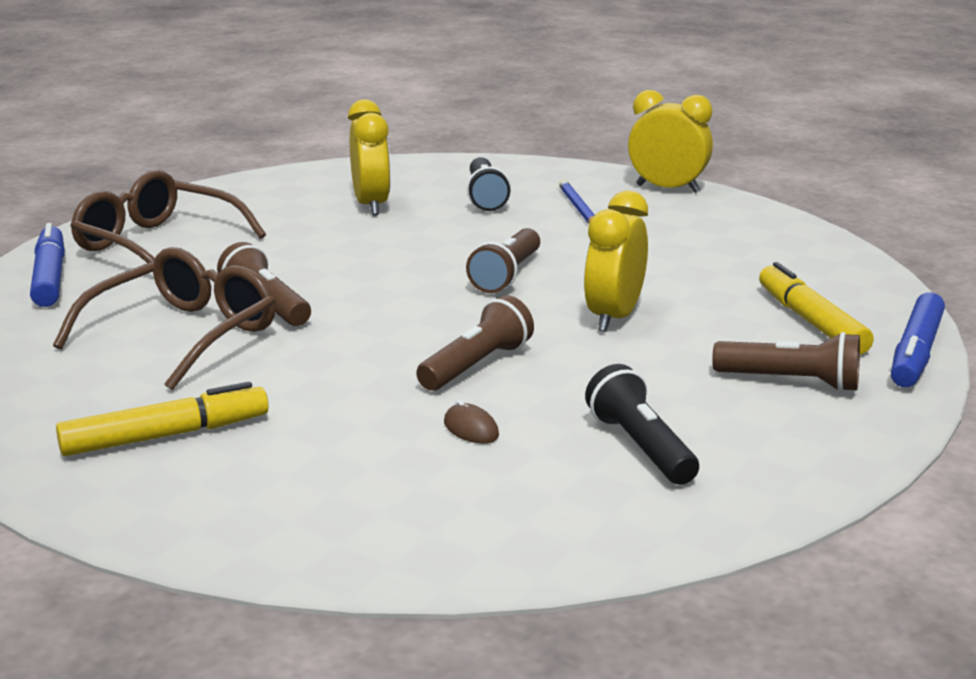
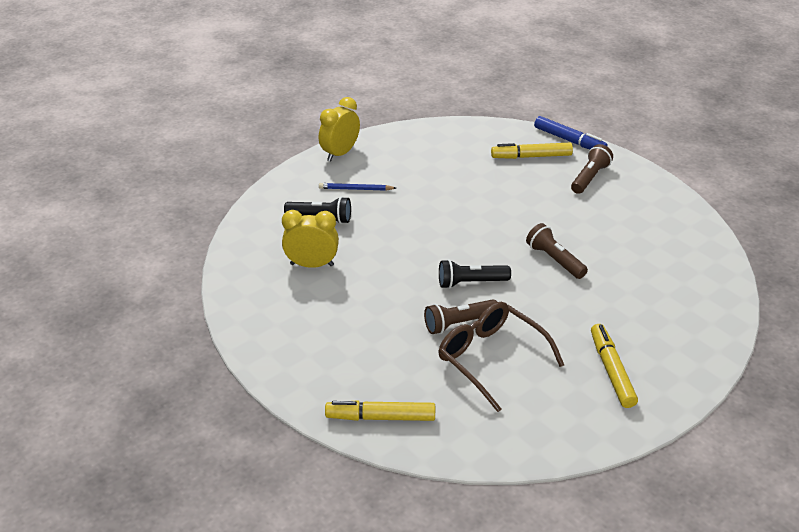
camera: 75 degrees left, 15 degrees up
blue marker [30,223,65,307] -> yellow marker [325,400,435,421]
brown glasses [70,170,266,263] -> none
brown mouse [444,400,499,444] -> none
brown flashlight [466,228,540,293] -> none
yellow clock [584,190,648,332] -> none
black flashlight [585,364,699,485] -> black flashlight moved to [439,259,511,289]

